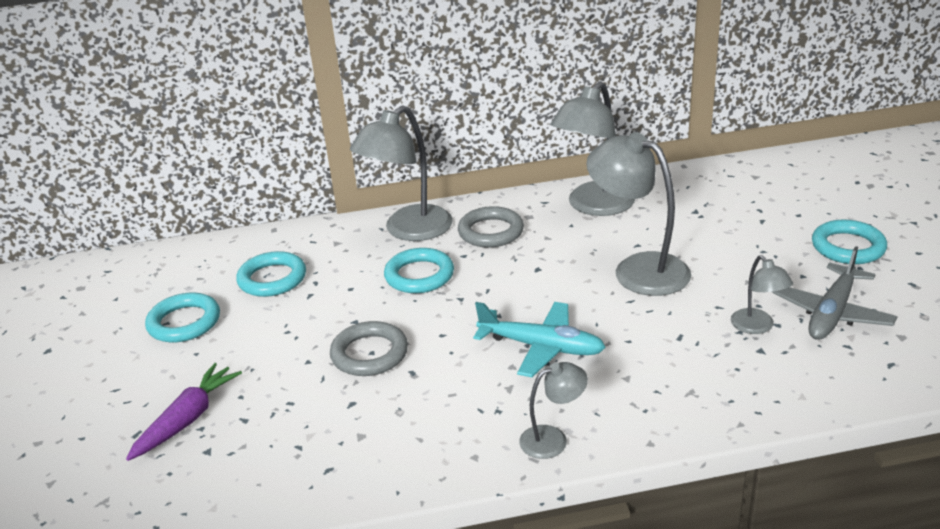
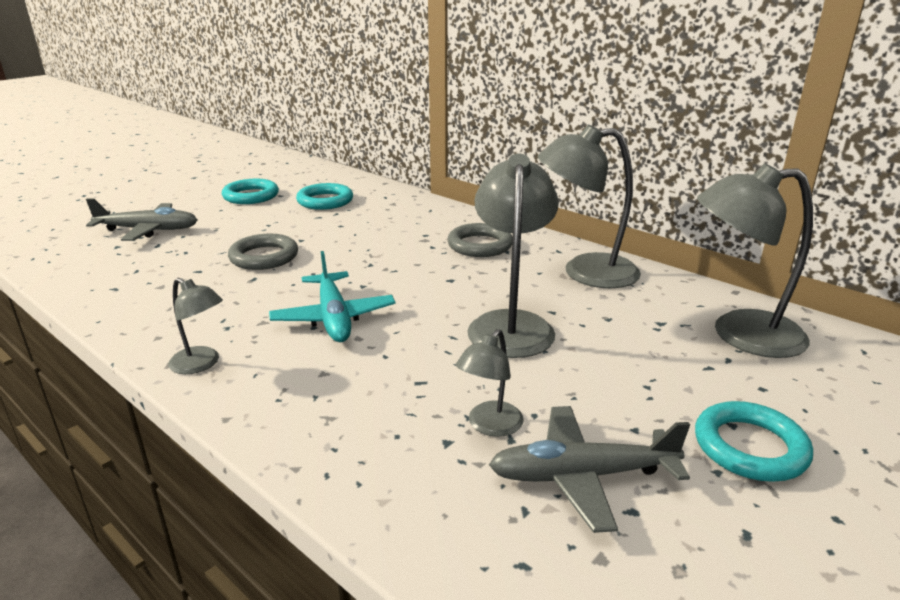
camera: 50 degrees right, 5 degrees down
purple carrot [126,363,242,461] -> grey plane [86,199,197,241]
grey lamp [350,105,453,241] -> grey lamp moved to [697,163,813,358]
turquoise ring [384,248,454,293] -> none

